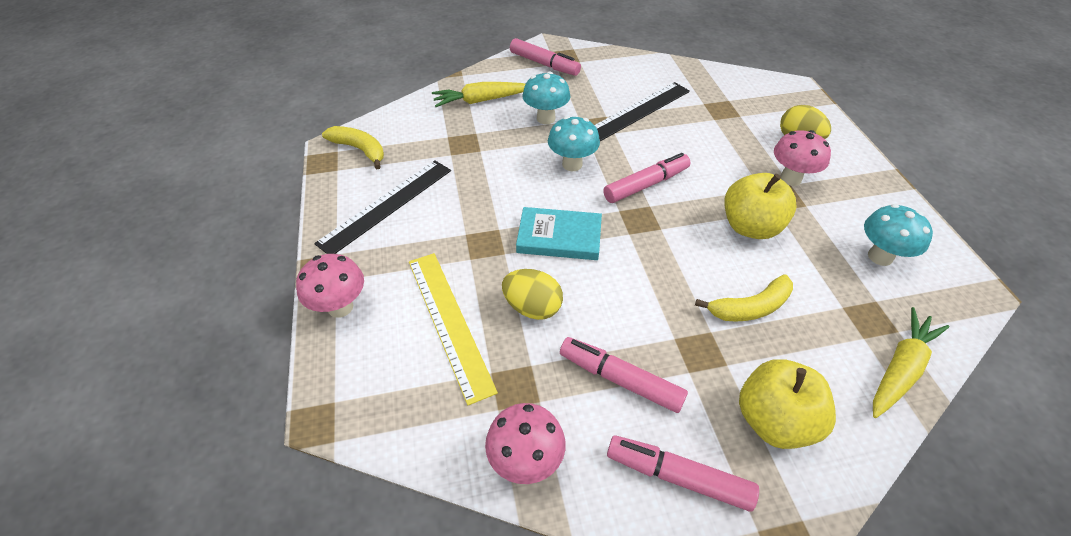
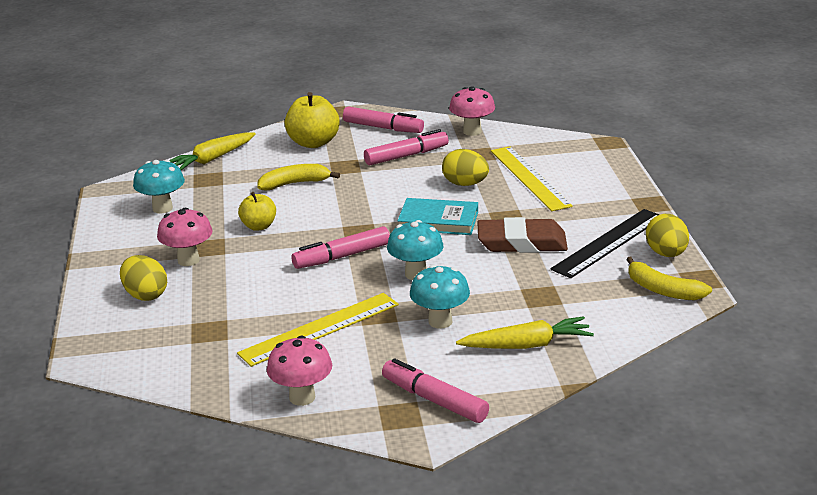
camera: 175 degrees left, 20 degrees down
pink mushroom [296,254,364,318] -> pink mushroom moved to [267,336,332,406]
pink marker [560,337,688,413] -> pink marker turned 60 degrees counterclockwise [364,129,449,165]
black ruler [595,82,690,141] -> yellow ruler [237,293,399,367]
yellow apple [725,173,797,239] -> yellow apple [238,192,276,231], size x0.61
none -> brown eraser [477,217,568,253]
none -> yellow egg [646,214,689,257]

